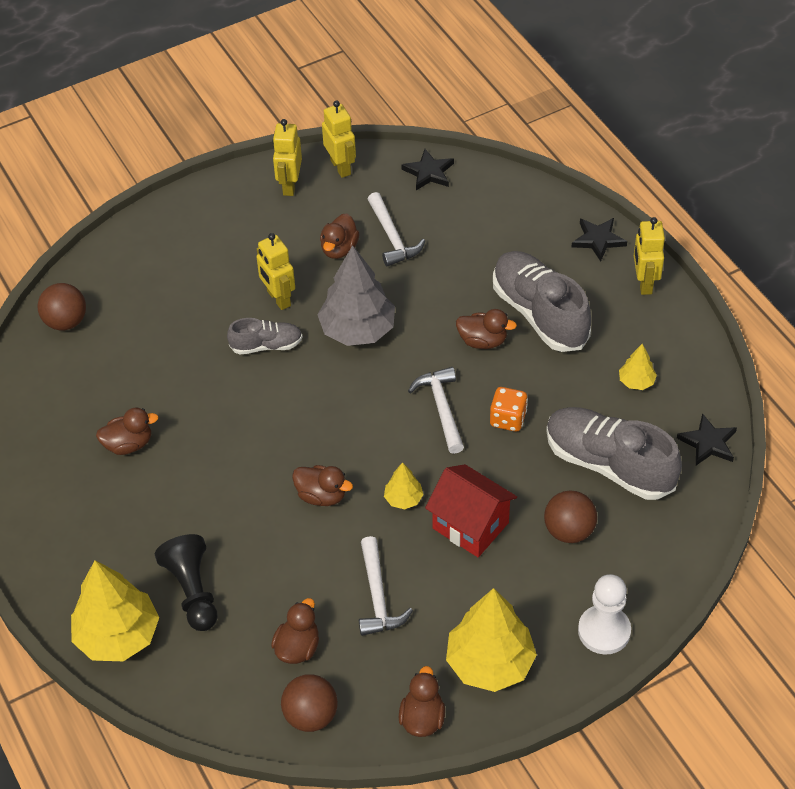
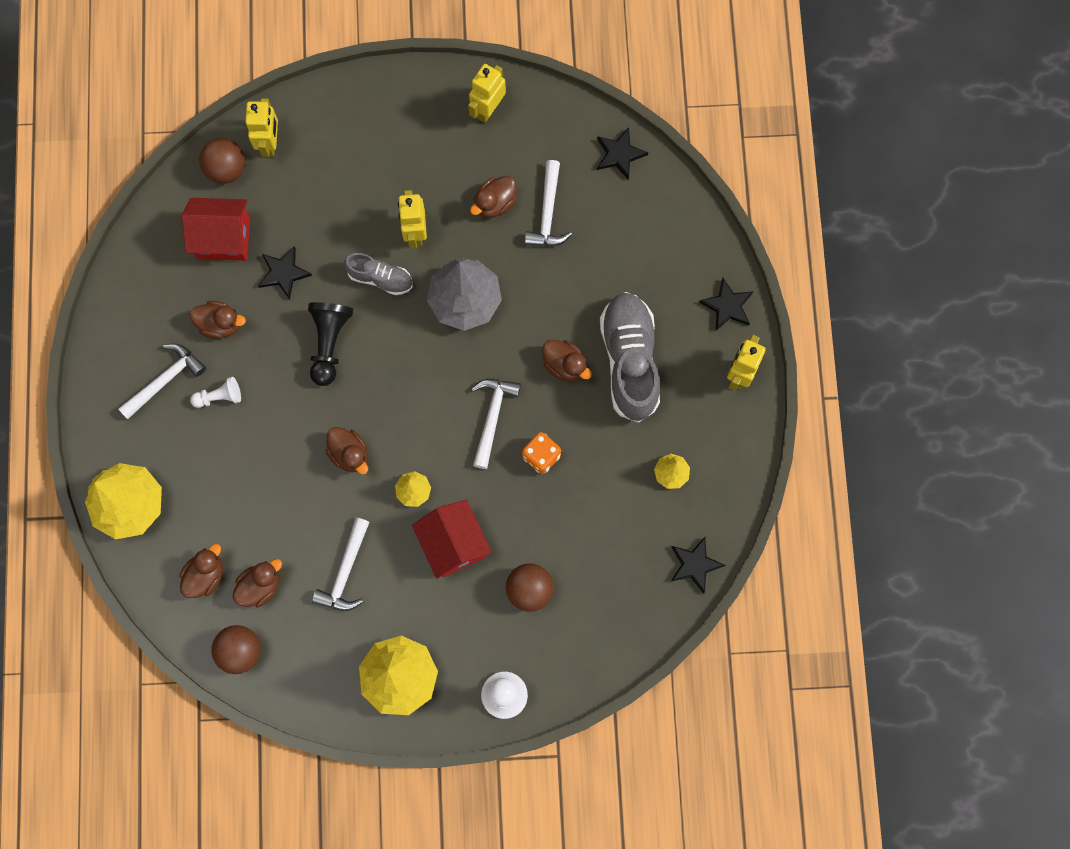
camera: 25 degrees right, 25 degrees up
black pawn [155,534,218,631] -> black pawn moved to [308,302,353,386]
yellow robot [322,101,356,178] -> yellow robot moved to [245,98,278,157]
brown duck [399,666,445,737] -> brown duck moved to [180,544,223,598]
grey shoe [546,407,682,500] -> none
none -> white hammer [119,343,206,419]
none -> red house [182,198,250,261]
none -> white pawn [190,377,241,408]
none -> black star [258,246,312,300]

